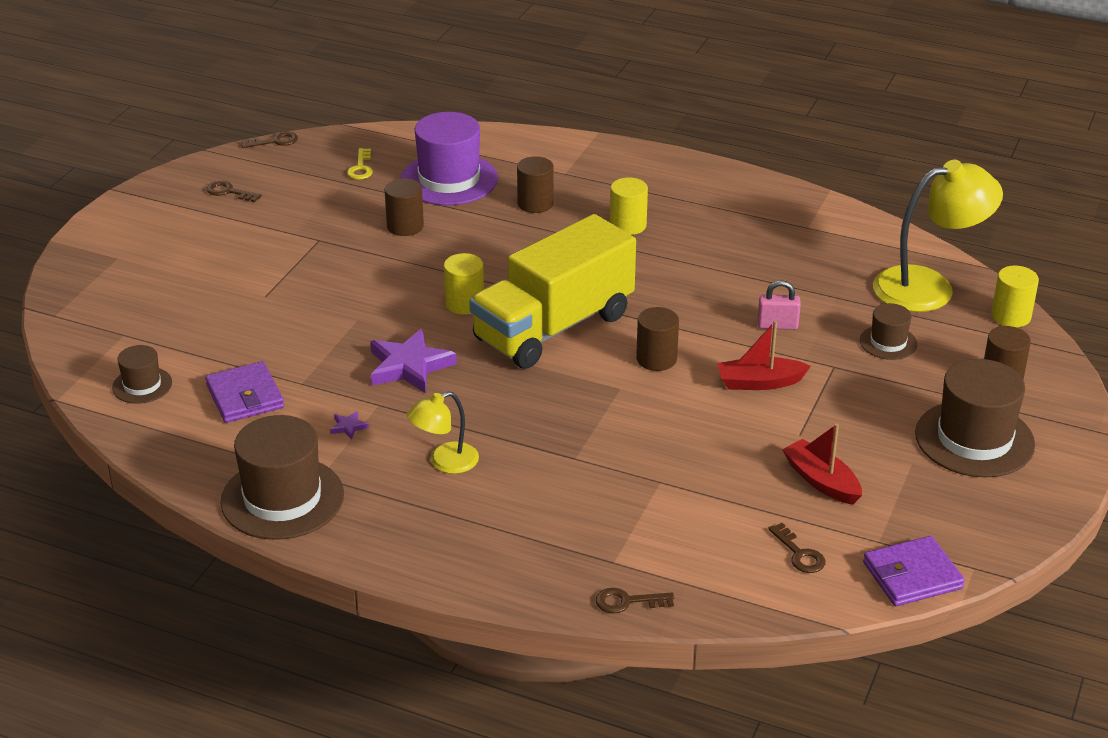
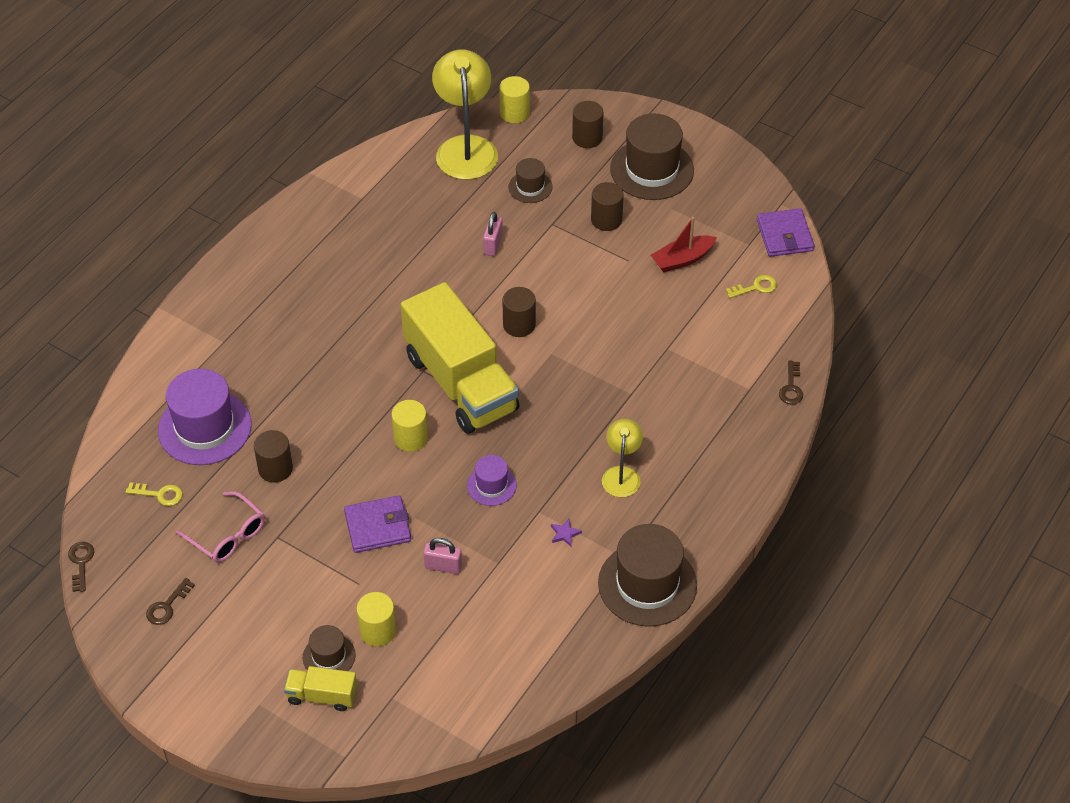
camera: 80 degrees left, 15 degrees up
brown hat [112,345,172,404] -> brown hat moved to [303,625,355,671]
purple wallet [205,361,284,423] -> purple wallet moved to [344,495,411,553]
purple star [370,329,457,393] -> purple hat [467,455,517,506]
yellow lamp [407,391,479,474] -> yellow lamp turned 150 degrees counterclockwise [602,419,643,497]
brown cylinder [517,156,554,213] -> brown cylinder moved to [591,182,624,231]
yellow cylinder [610,177,648,235] -> yellow cylinder moved to [356,592,396,647]
red boat [717,320,811,390] -> none
brown key [768,523,825,573] -> yellow key [726,275,777,298]
none -> pink glasses [176,491,265,563]
none -> yellow truck [284,666,357,711]
none -> pink padlock [424,538,462,574]

